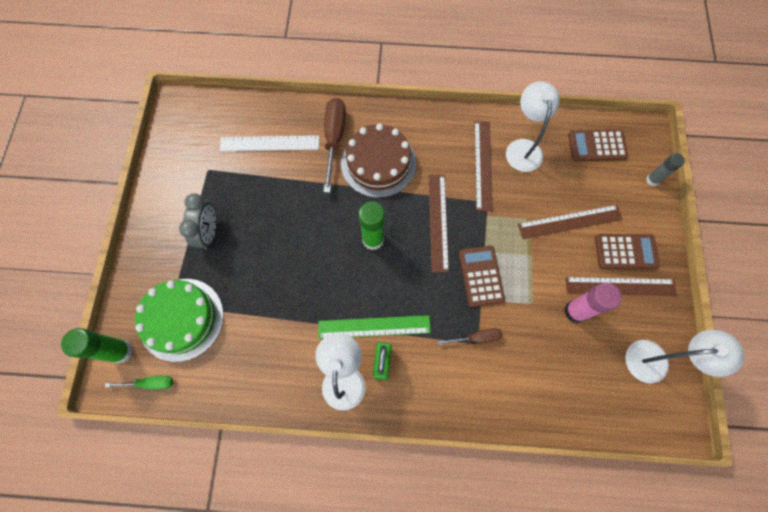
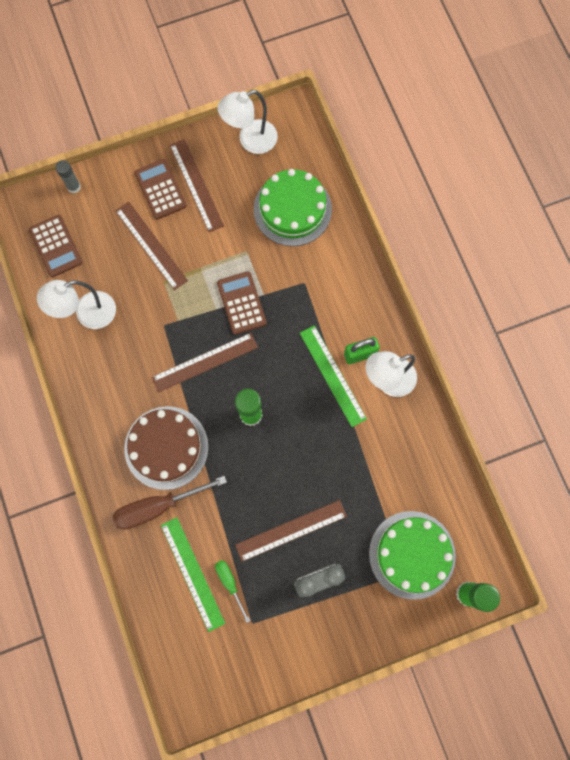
camera: 115 degrees left, 5 degrees up
green screwdriver [105,376,173,389] -> green screwdriver moved to [215,560,250,623]
white ruler [220,135,319,151] -> green ruler [161,517,225,632]
brown screwdriver [438,328,502,345] -> none
brown calculator [459,246,505,307] -> brown calculator turned 105 degrees clockwise [217,271,267,335]
brown ruler [474,121,493,212] -> brown ruler moved to [235,500,347,562]
pink glue stick [564,283,622,323] -> none
white lamp [625,330,744,384] -> white lamp turned 90 degrees counterclockwise [217,90,278,154]
none -> green cake [254,169,332,246]

